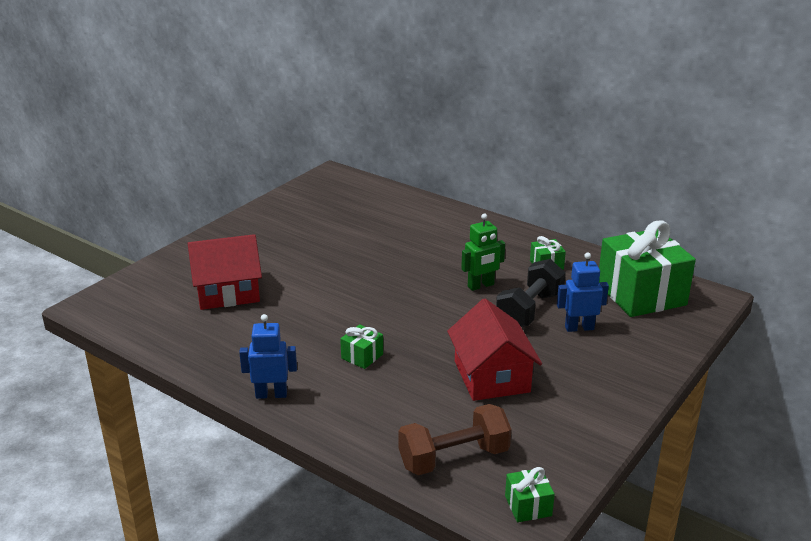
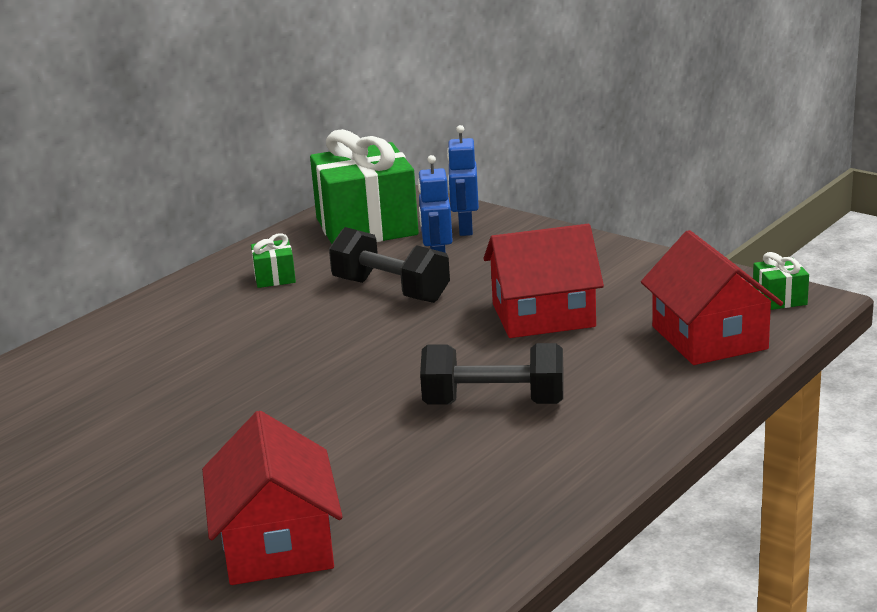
camera: 85 degrees left, 5 degrees down
blue robot [239,314,297,399] -> blue robot moved to [447,125,479,236]
green gift [340,324,383,369] -> black dumbbell [420,343,564,405]
brown dumbbell [398,404,511,475] -> red house [641,230,783,365]
green robot [461,213,505,291] -> none

